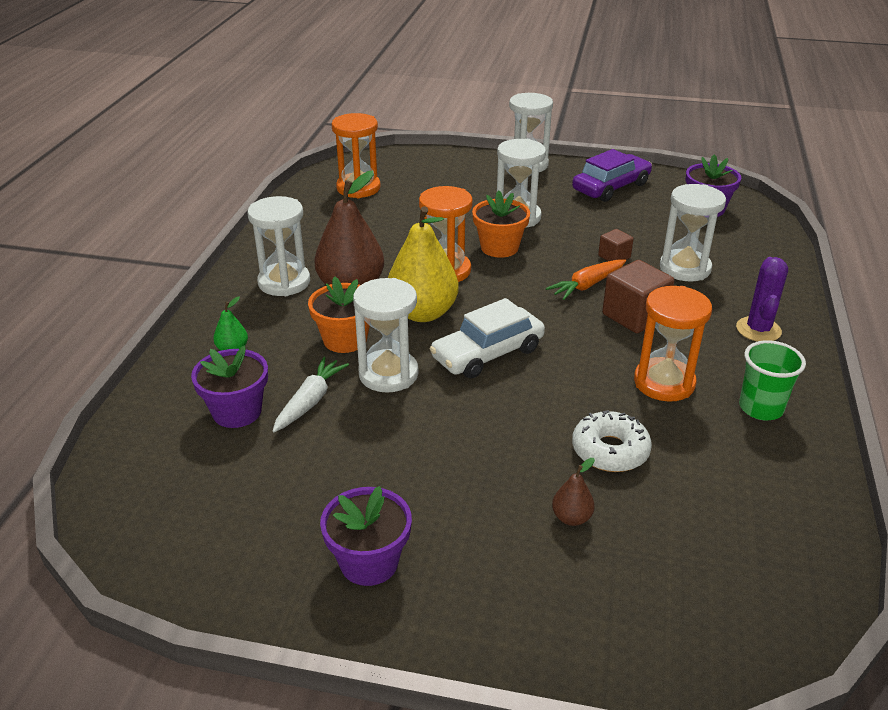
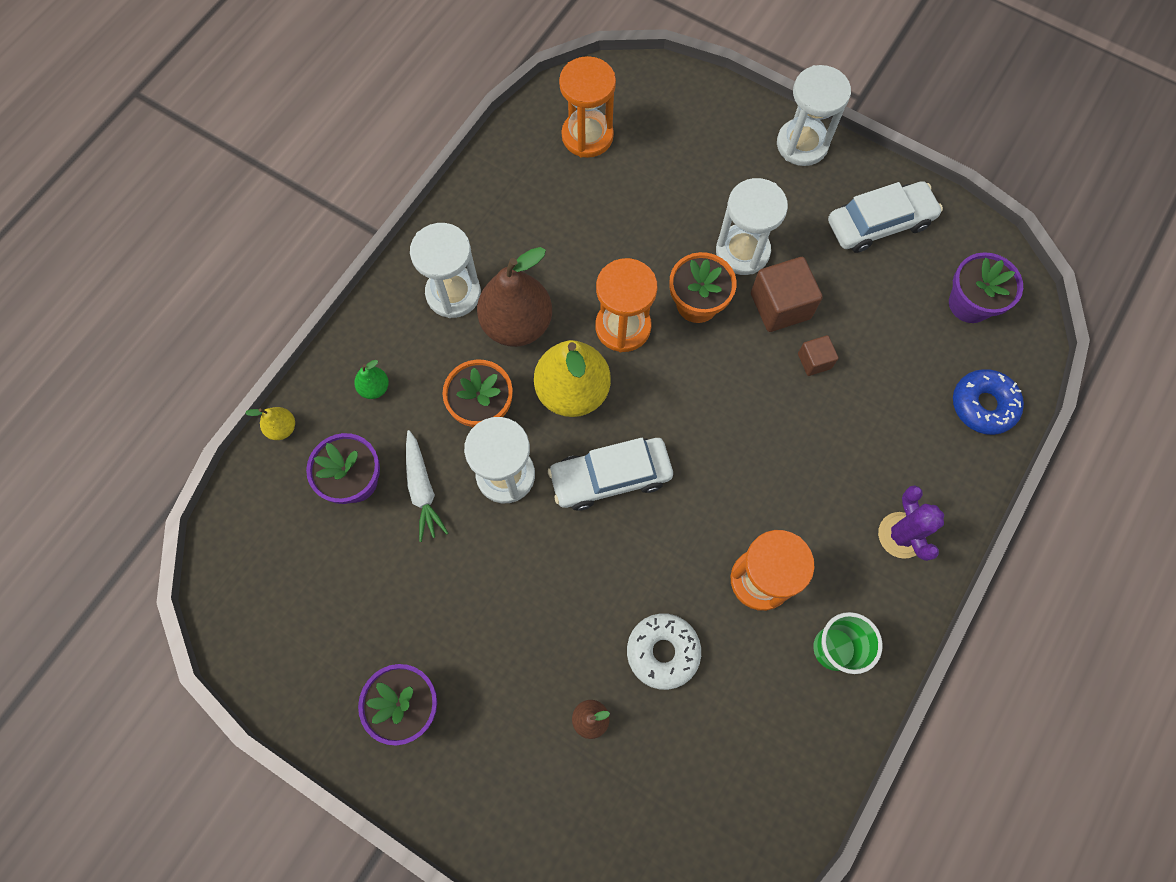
camera: 20 degrees right, 35 degrees up
white carrot [273,357,349,432] -> white carrot turned 120 degrees clockwise [406,430,448,542]
orange carrot [546,260,626,300] -> none
purple car [572,149,652,202] -> white car [828,181,943,253]
brown cube [602,260,674,333] -> brown cube moved to [751,257,823,332]
white hourglass [660,184,726,282] -> none
purple cactus [736,257,788,342] -> purple cactus turned 45 degrees counterclockwise [878,485,944,561]
none -> yellow pear [245,407,295,440]
none -> blue donut [953,369,1024,435]

